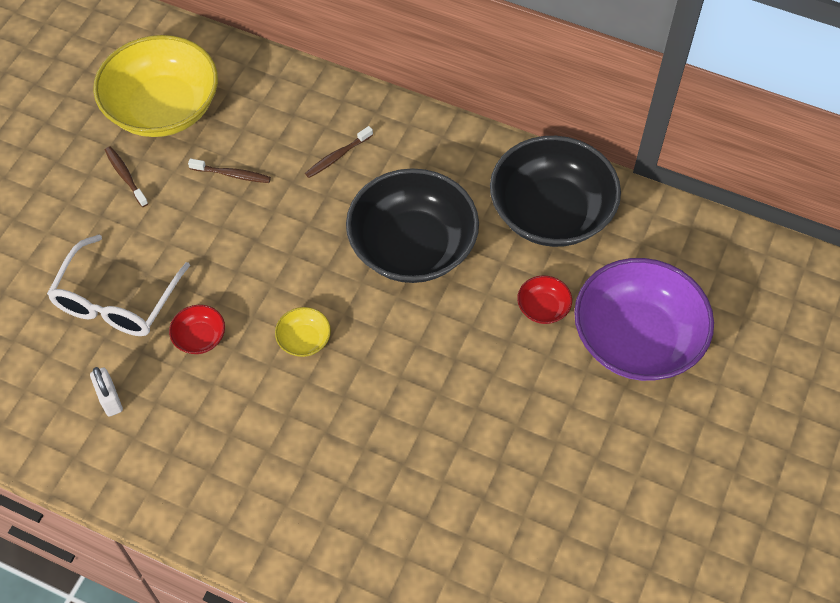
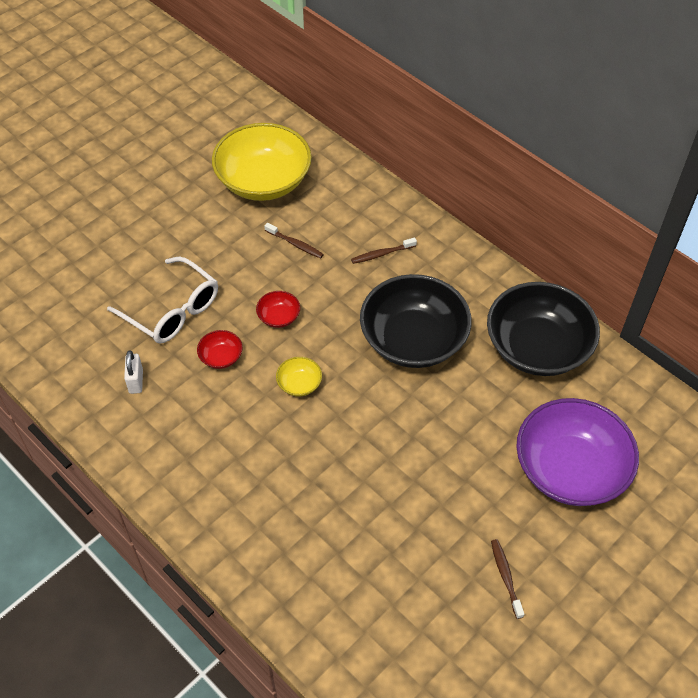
camera: 20 degrees right, 5 degrees down
white glasses [47,235,190,336] -> white glasses turned 90 degrees counterclockwise [107,257,218,344]
brown toothbrush [105,146,148,207] -> brown toothbrush moved to [491,539,524,619]
red bowl [517,275,572,324] -> red bowl moved to [256,291,300,328]

